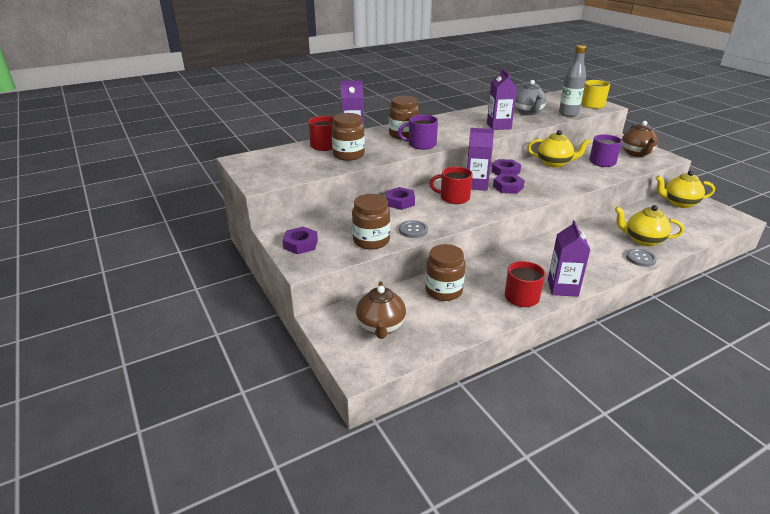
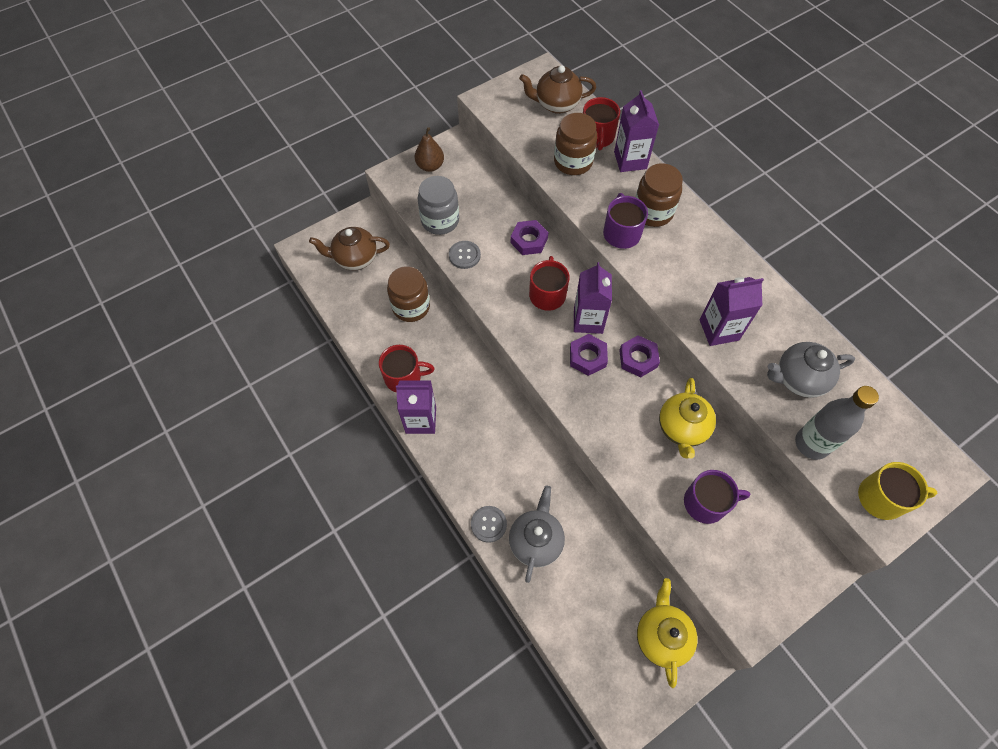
camera: 85 degrees right, 30 degrees up
purple nut [282,227,318,254] -> brown pear [415,127,444,172]
brown jar [352,194,390,250] -> grey jar [418,176,459,235]
yellow teapot [615,205,684,246] -> grey teapot [509,486,565,583]
brown teapot [622,121,658,157] -> brown teapot moved to [519,65,596,114]

